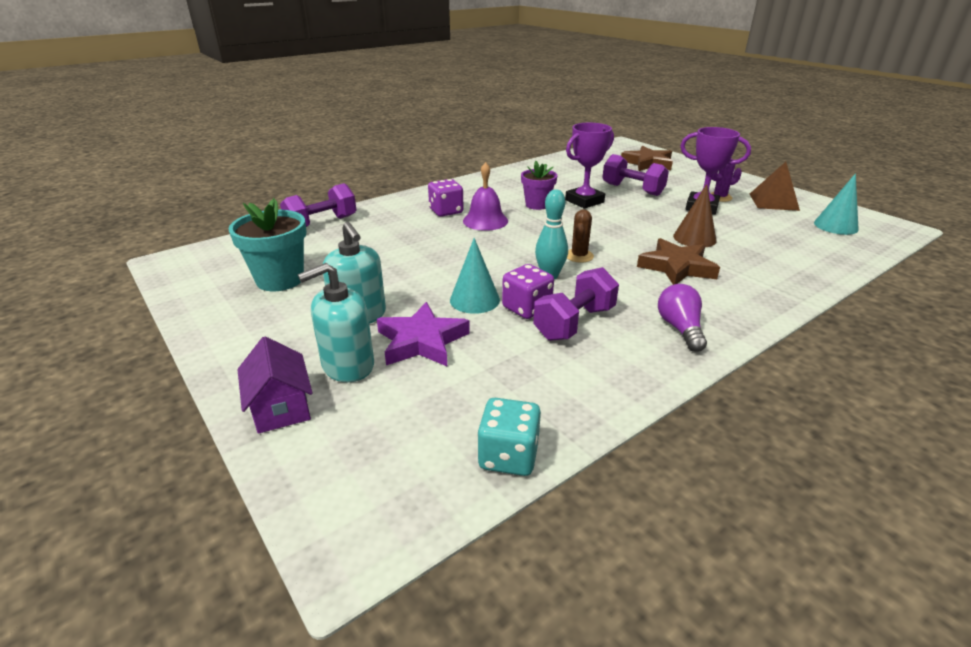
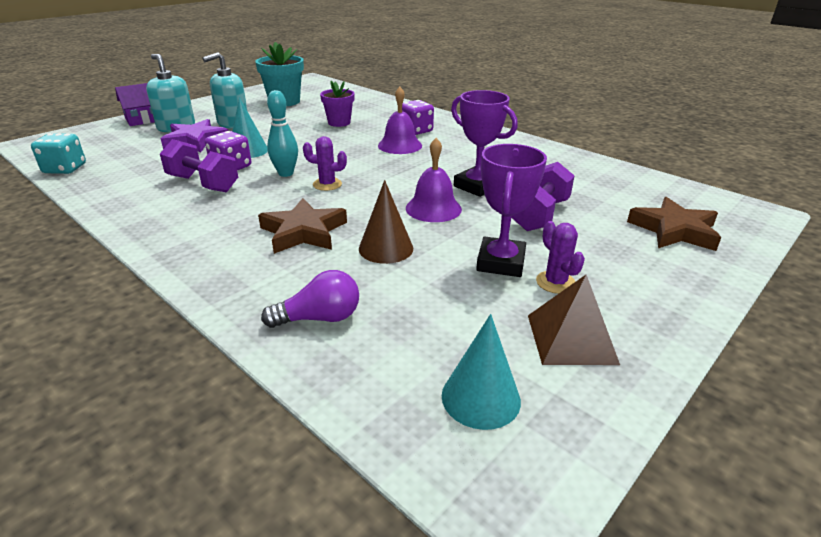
camera: 80 degrees right, 0 degrees up
purple dumbbell [280,183,356,227] -> none
purple flower pot [521,161,557,210] -> purple flower pot moved to [320,81,355,127]
brown cactus [567,210,594,263] -> purple cactus [303,136,347,191]
purple light bulb [658,284,707,352] -> purple light bulb moved to [261,270,359,328]
none -> purple bell [406,138,462,222]

